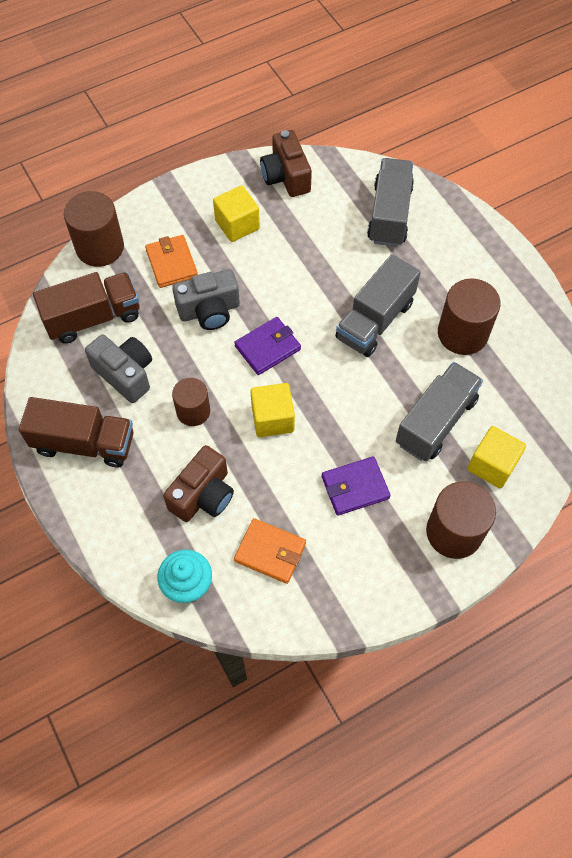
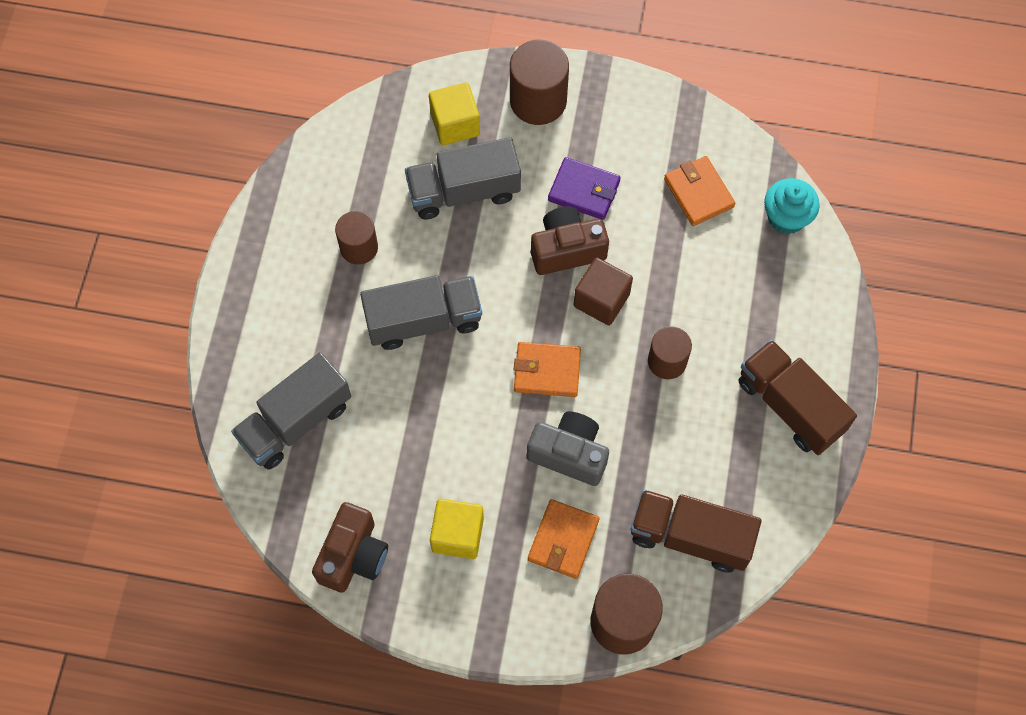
camera: 140 degrees left, 5 degrees up
grey camera [85,335,152,403] -> none
brown camera [163,445,234,522] -> brown camera moved to [531,206,609,275]
purple wallet [234,317,301,375] -> orange wallet [514,342,581,397]
yellow cube [250,383,295,437] -> brown cube [574,258,633,326]
brown cylinder [438,278,501,355] -> brown cylinder [335,211,378,265], size x0.64

